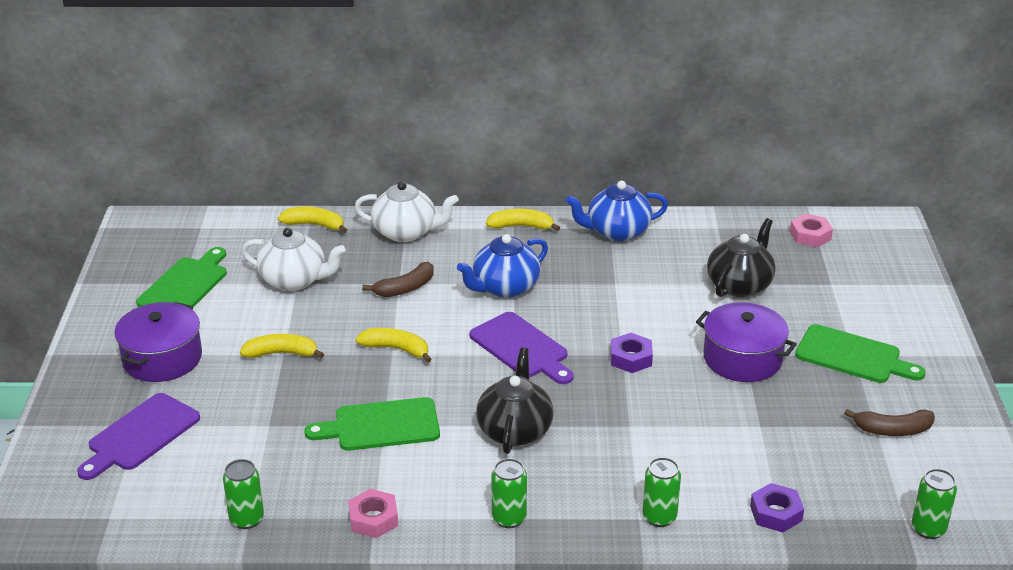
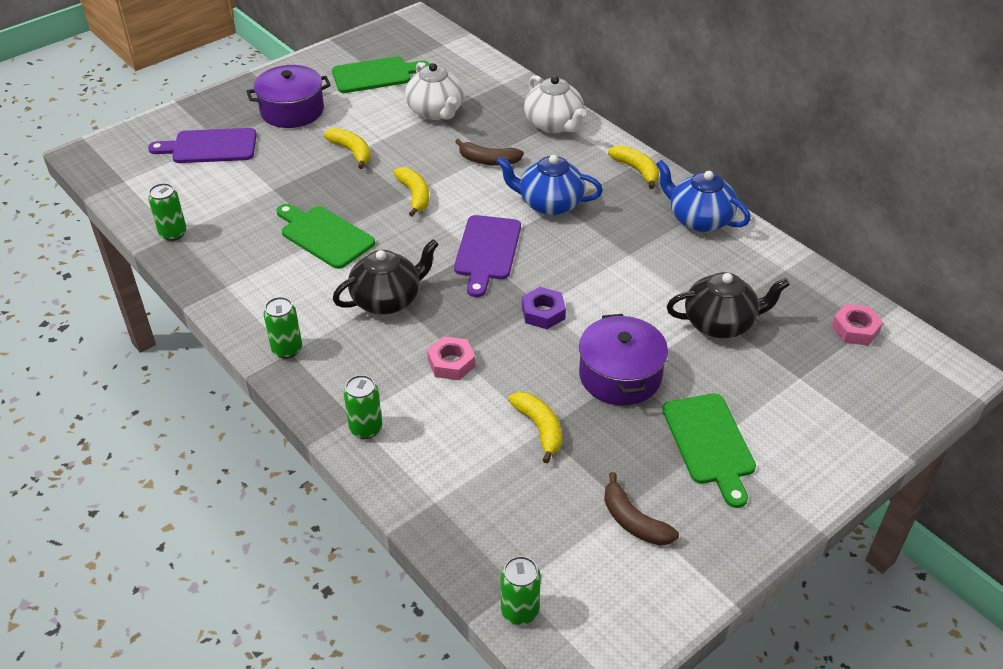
camera: 50 degrees right, 10 degrees up
yellow banana [278,207,347,233] -> yellow banana moved to [508,392,562,464]
pink nut [348,489,398,538] -> pink nut moved to [427,336,475,380]
purple nut [750,483,804,532] -> none

